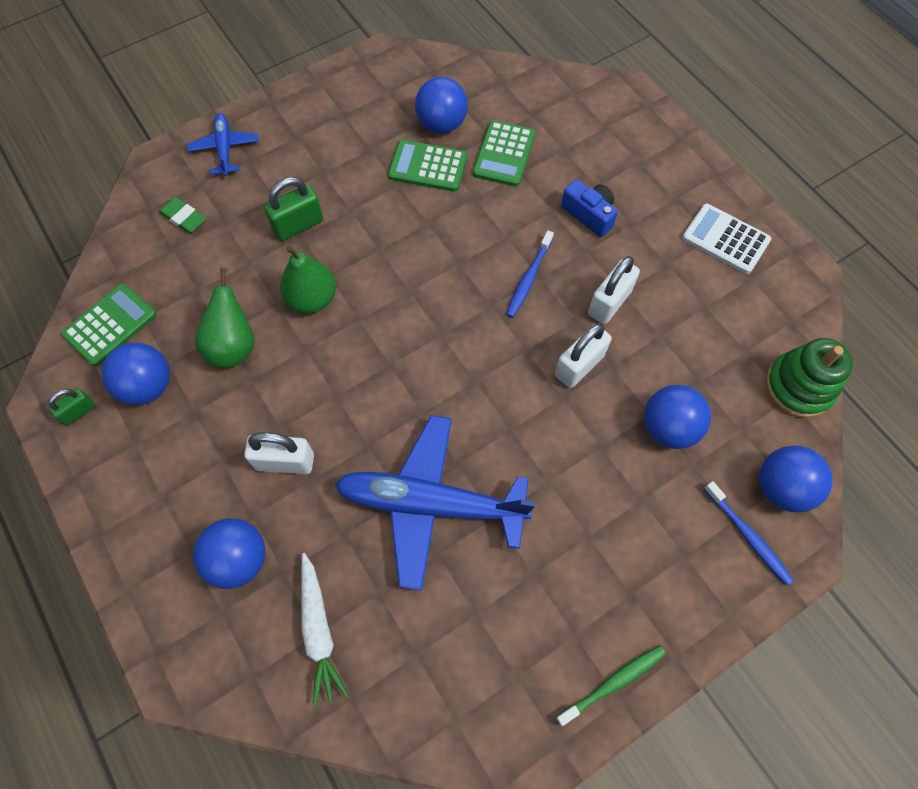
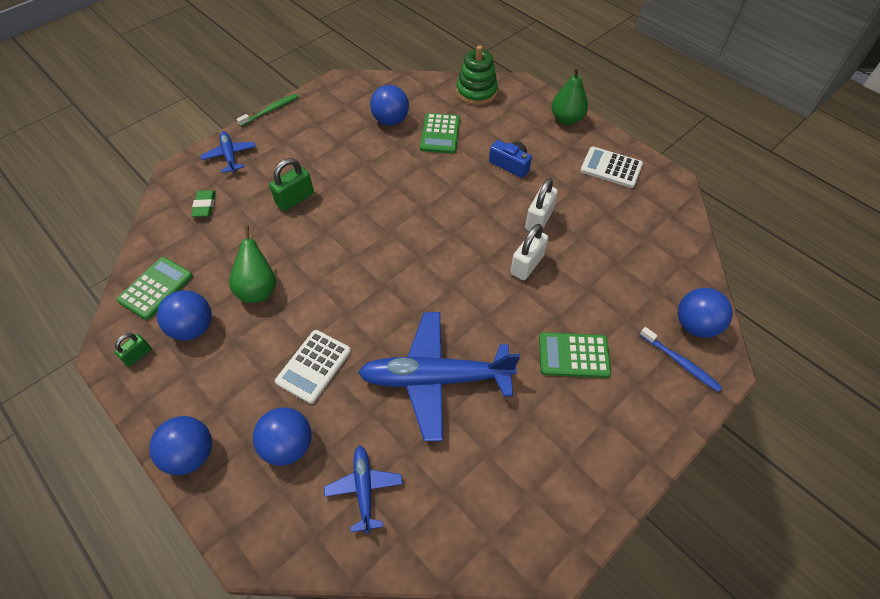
camera: 10 degrees left, 10 degrees down
green eraser [159,197,206,234] -> green eraser turned 60 degrees clockwise [191,190,216,217]
white padlock [244,432,314,474] -> white calculator [275,330,351,404]
green pear [280,246,336,313] -> green pear moved to [551,67,588,125]
white carrot [301,553,349,707] -> blue plane [324,445,403,534]
green calculator [388,140,467,192] -> green calculator moved to [539,332,611,378]
blue toothbrush [506,231,554,318] -> none
green toothbrush [556,645,666,726] -> green toothbrush moved to [237,94,299,127]
blue ball [644,385,711,449] -> blue ball moved to [149,416,212,475]
green stacking toy [765,338,853,418] -> green stacking toy moved to [456,45,498,105]

